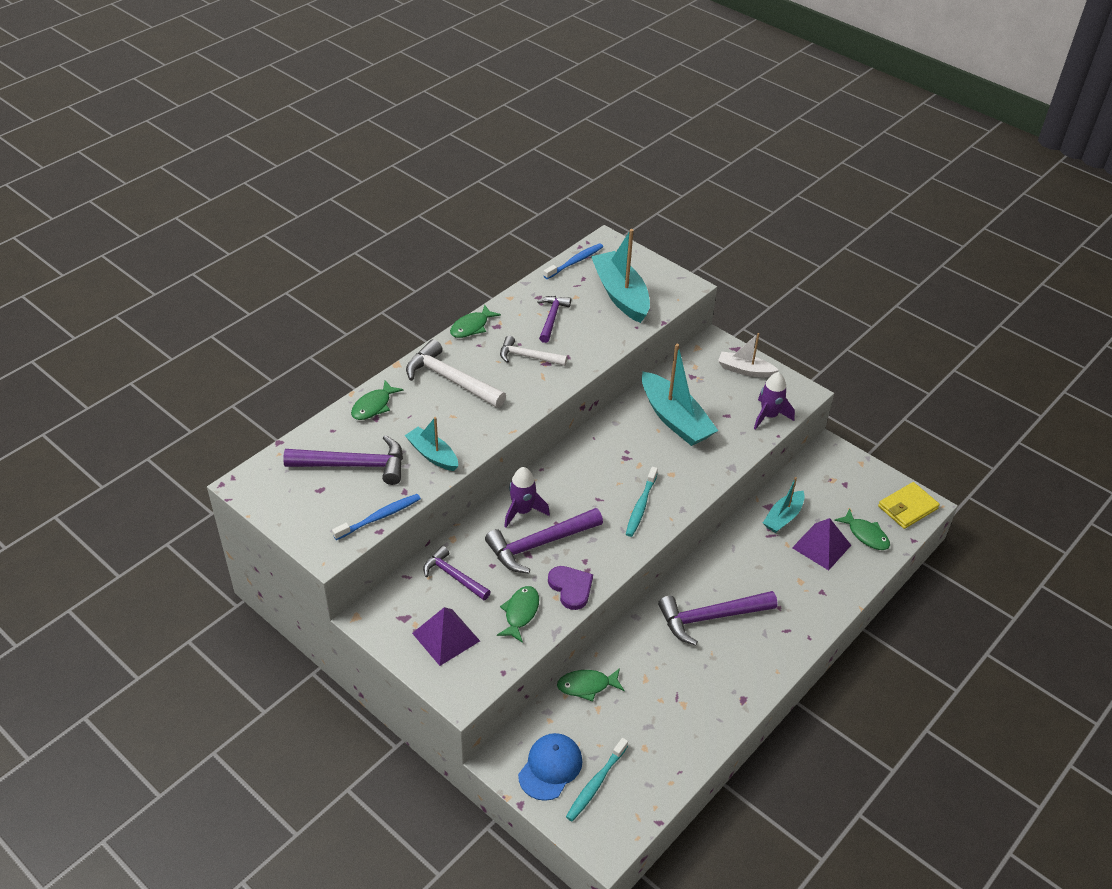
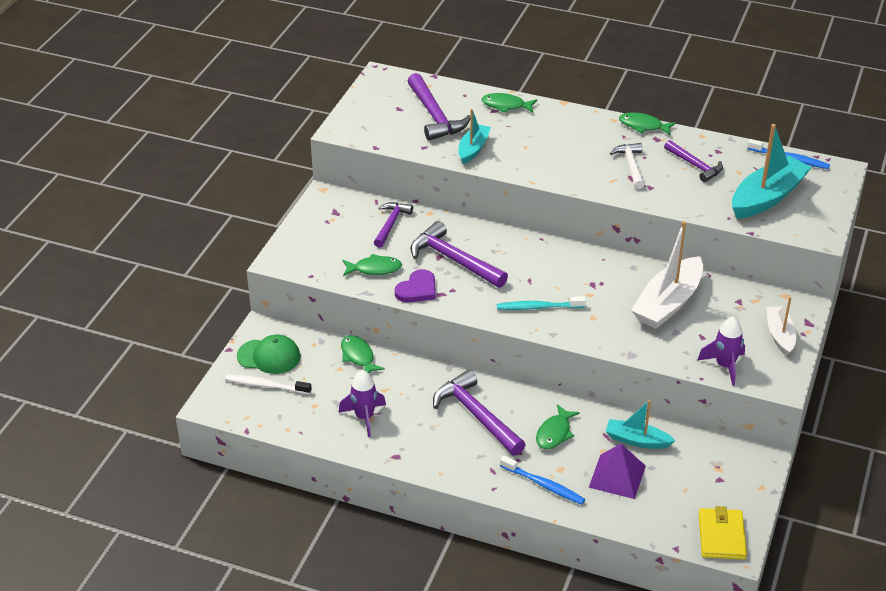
camera: 70 degrees right, 5 degrees down
blue toothbrush [332,494,421,540] -> blue toothbrush moved to [500,456,585,505]
white hammer [406,339,506,408] -> none
purple pyramid [412,607,480,666] -> none
purple rocket [504,467,550,528] -> purple rocket moved to [339,370,386,437]
blue cap [518,733,583,801] -> green cap [237,334,301,374]
purple hammer [537,296,571,343] -> purple hammer turned 60 degrees clockwise [664,140,723,182]
turquoise toothbrush [566,738,628,821] -> white toothbrush [225,374,311,394]
turquoise boat [642,344,718,446] -> white boat [631,221,703,329]
green fish [834,509,890,550] -> green fish moved to [536,404,580,450]
yellow wallet [878,482,940,529] -> yellow wallet turned 60 degrees clockwise [698,506,747,560]

